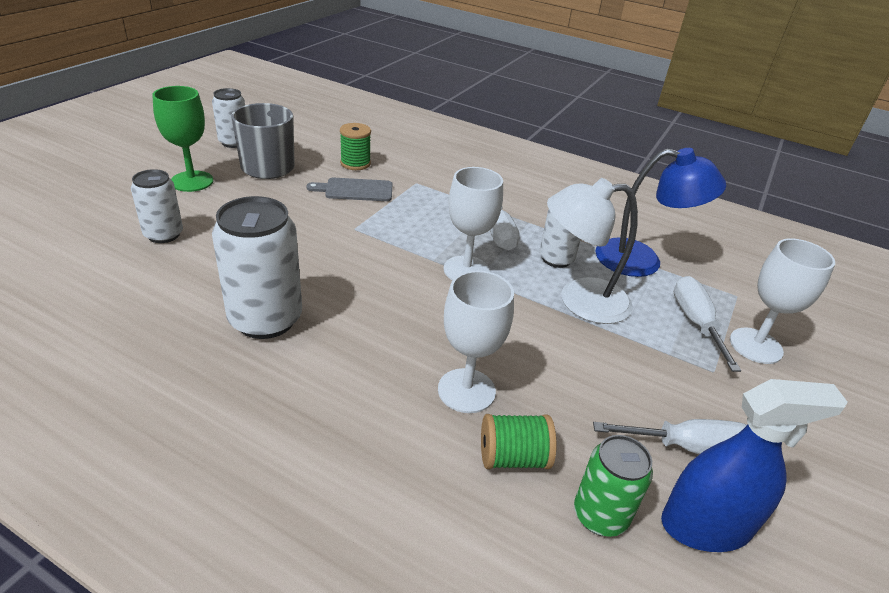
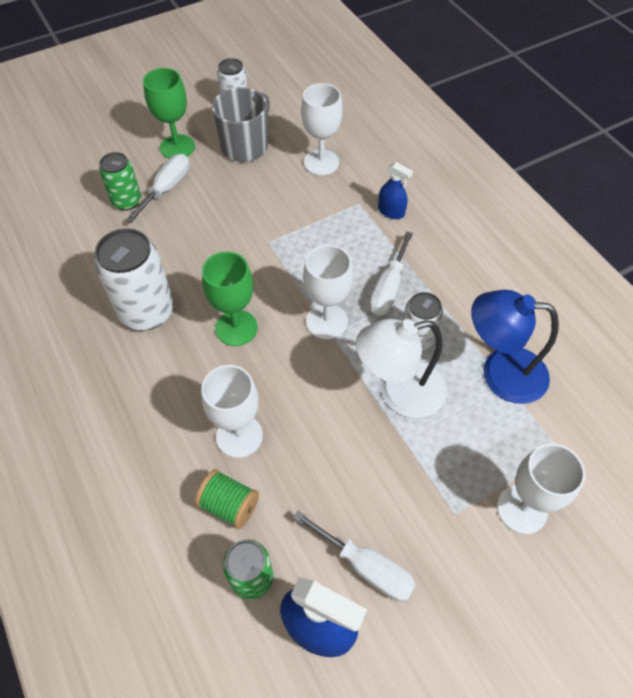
camera: 35 degrees right, 20 degrees up
white can [131,169,183,243] -> green can [99,152,141,210]
grey cutting board [306,178,393,201] -> none
green spool [340,123,371,170] -> white goblet [301,83,343,175]
white lamp [547,178,638,324] -> white lamp turned 45 degrees counterclockwise [356,319,447,418]
blue lamp [595,148,726,277] -> blue lamp turned 150 degrees clockwise [471,290,559,404]
white screwdriver [674,276,742,372] -> white screwdriver moved to [126,154,190,223]
none -> green goblet [202,252,258,346]
none -> blue spray bottle [378,162,413,219]

